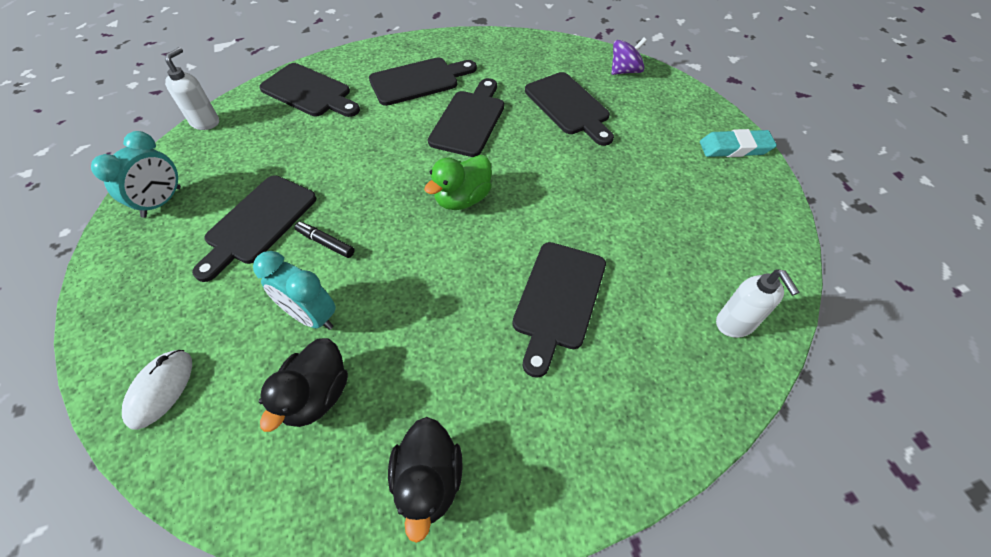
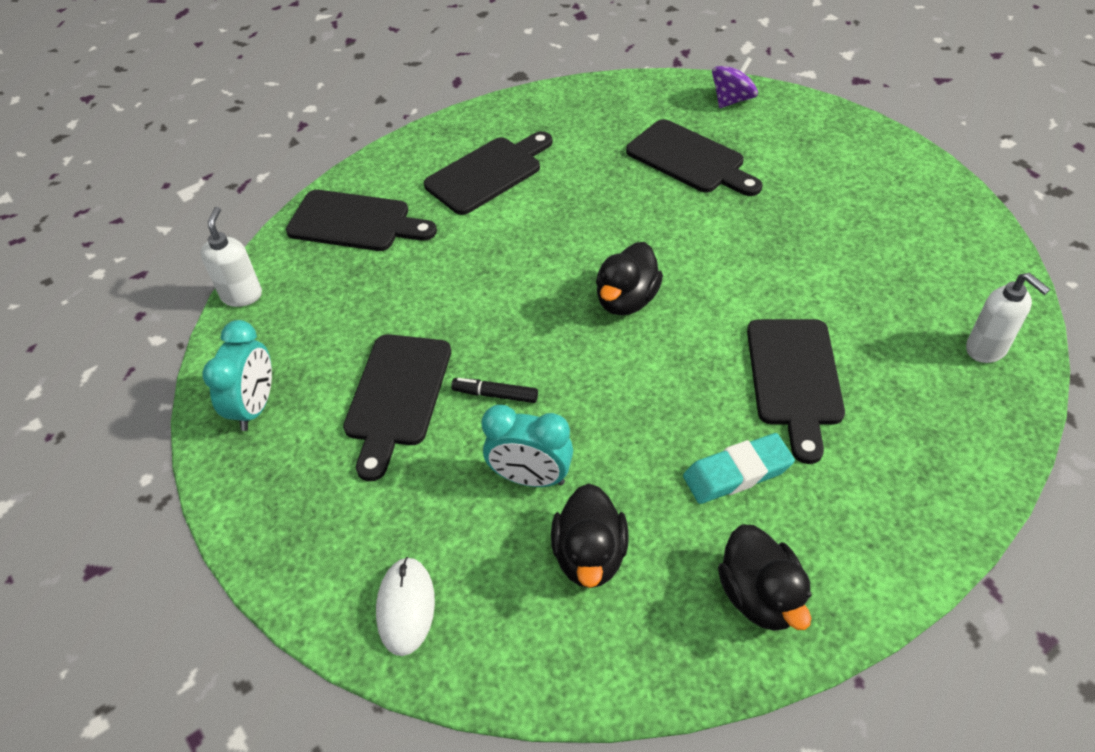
camera: 15 degrees left, 5 degrees down
green duck [424,155,492,210] -> black duck [596,242,663,316]
black cutting board [428,78,504,157] -> none
turquoise eraser [700,129,777,157] -> turquoise eraser moved to [683,433,795,504]

